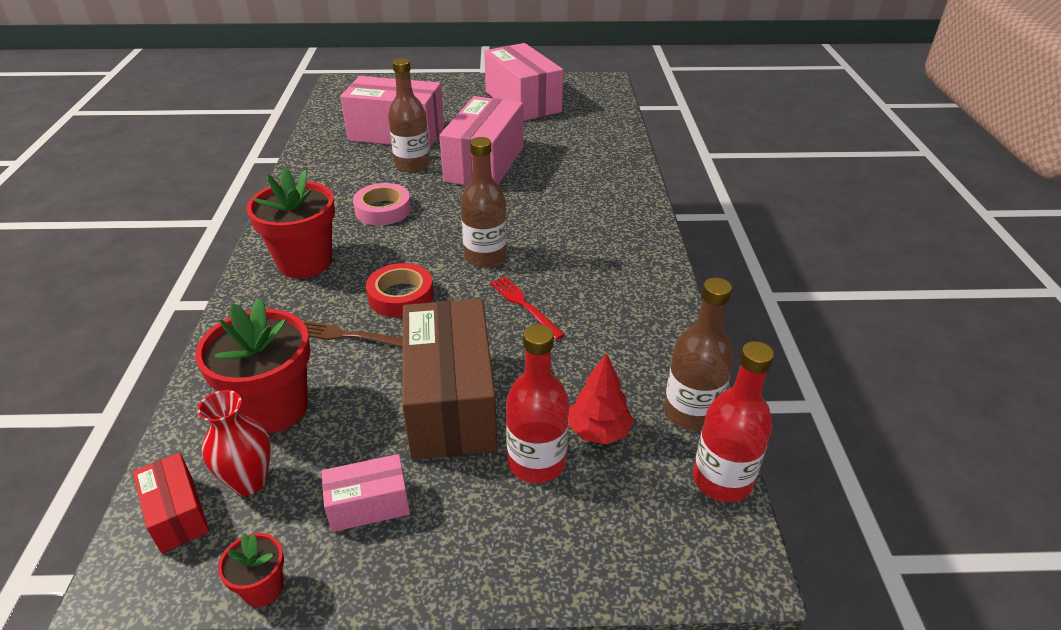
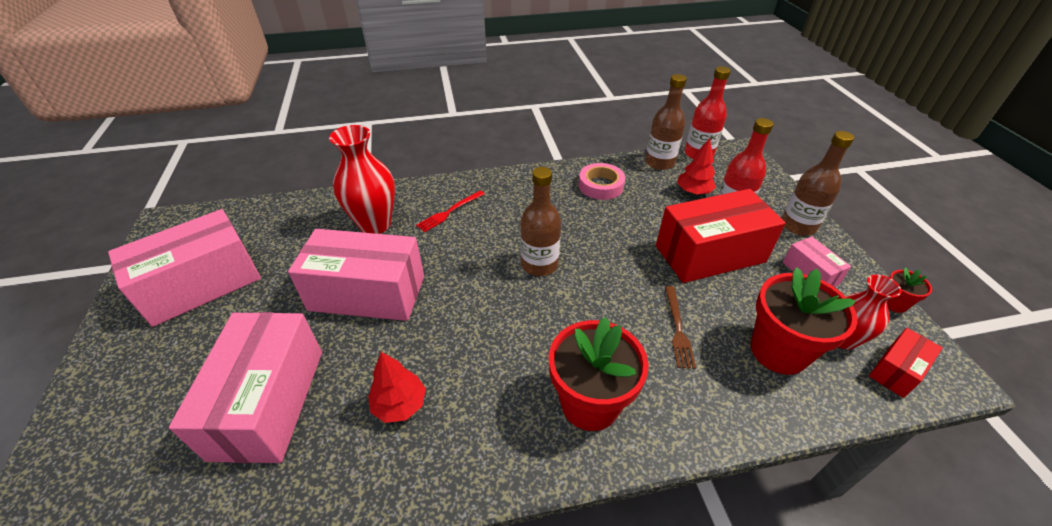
camera: 100 degrees left, 5 degrees up
pink tape [353,183,411,225] -> pink tape moved to [579,163,625,200]
red tape [366,263,434,317] -> none
brown bottle [388,58,430,172] -> brown bottle moved to [781,131,854,236]
brown box [402,299,498,460] -> red box [656,189,786,283]
red fork [490,277,565,340] -> red fork moved to [416,190,485,232]
none -> red vase [329,125,395,234]
none -> red tree [368,352,426,423]

